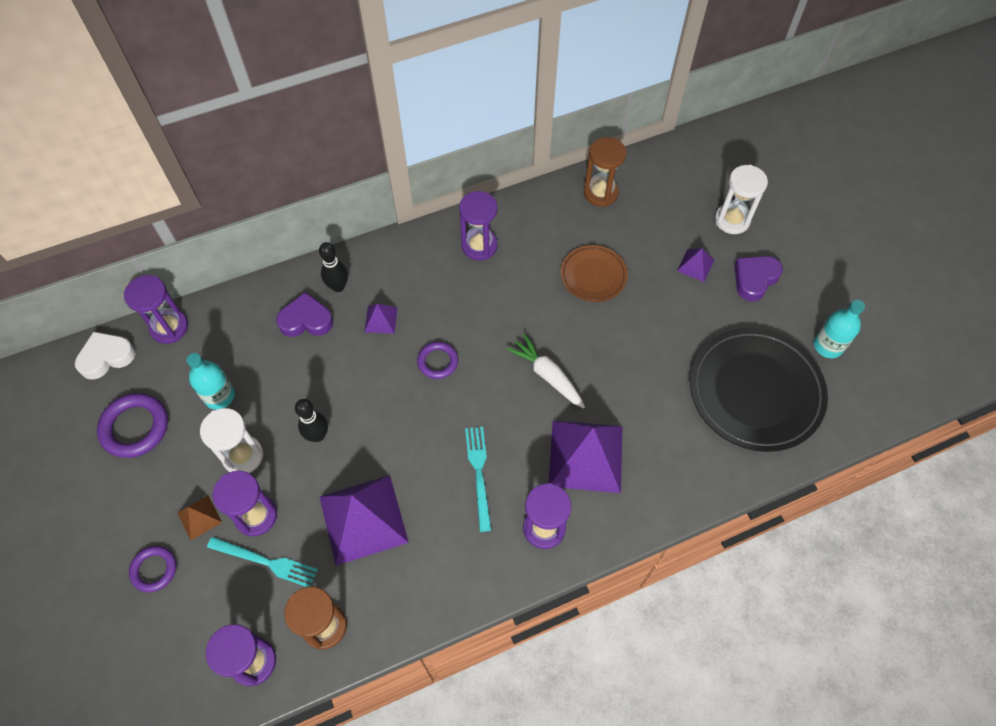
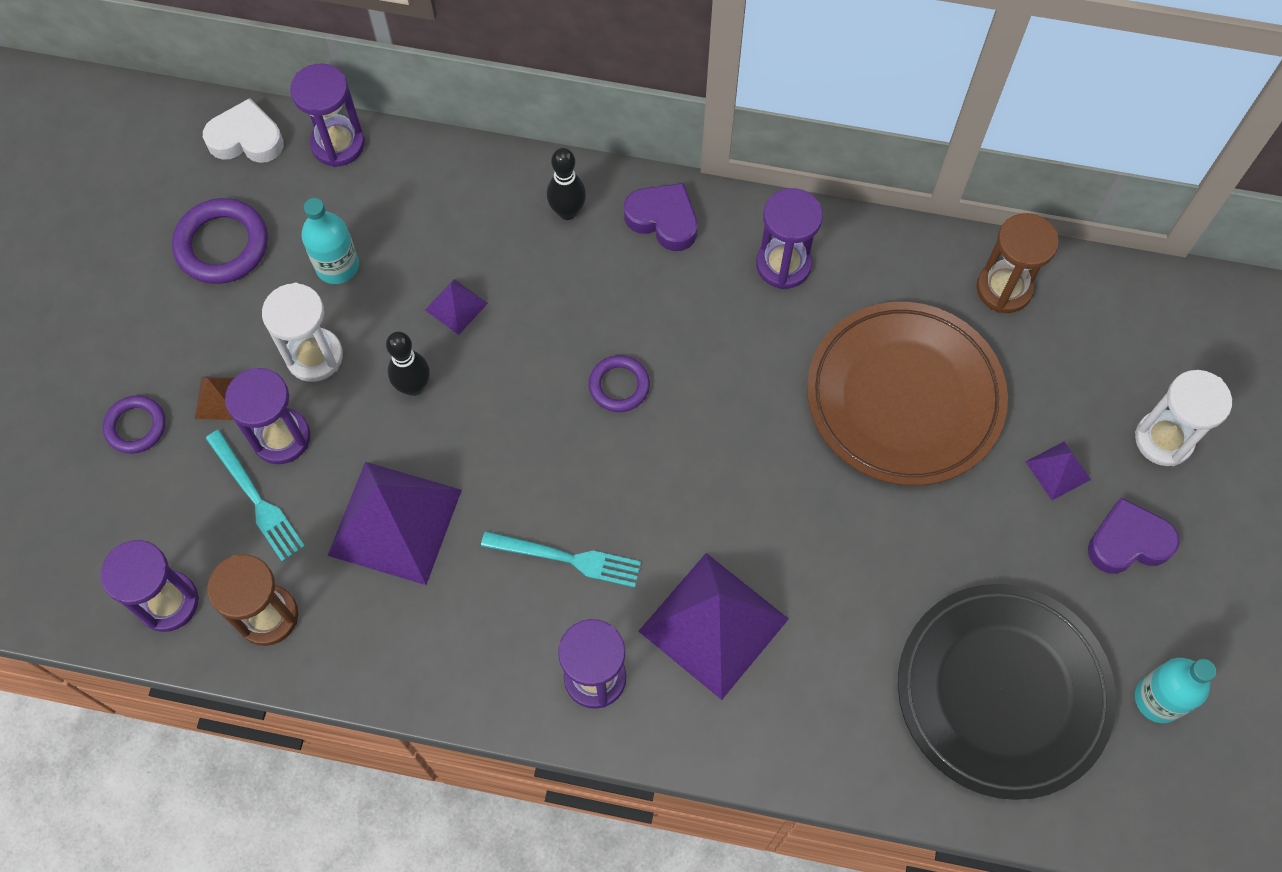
camera: 35 degrees right, 5 degrees up
purple heart [276,292,333,337] -> purple heart moved to [624,183,698,251]
purple pyramid [364,304,397,334] -> purple pyramid moved to [425,279,488,335]
turquoise fork [465,427,491,532] -> turquoise fork turned 75 degrees clockwise [481,531,641,588]
white carrot [506,334,585,408] -> none
brown plate [560,245,628,302] -> brown plate [807,302,1008,486], size x1.87

